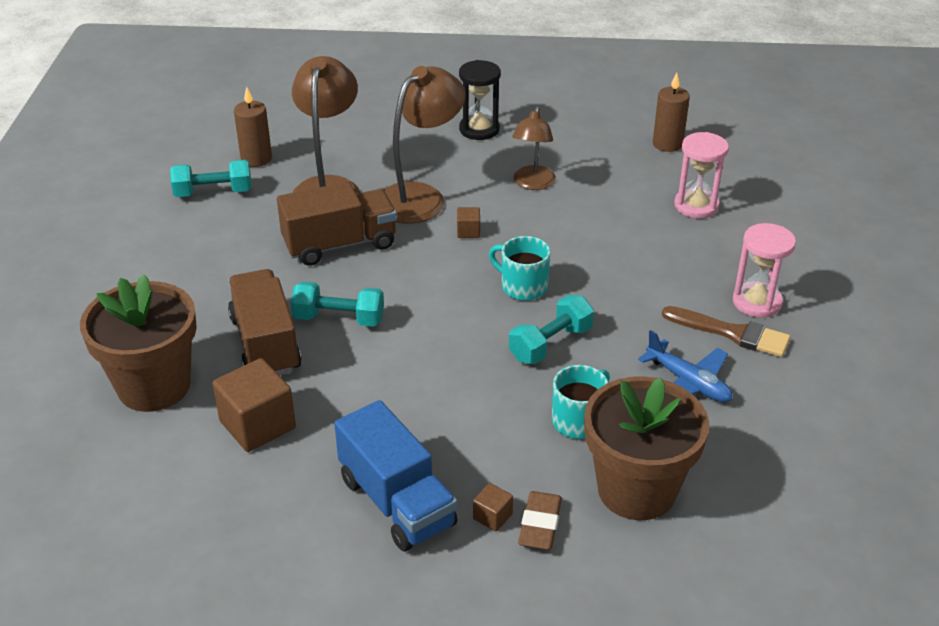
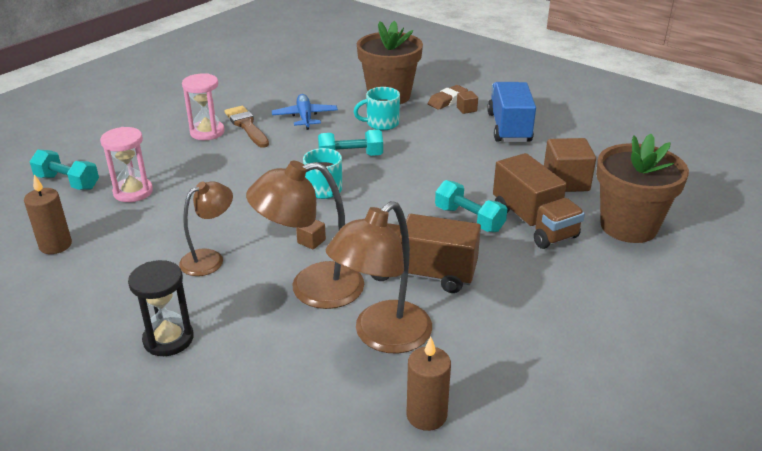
camera: 145 degrees left, 5 degrees down
turquoise dumbbell [170,160,252,197] -> turquoise dumbbell moved to [29,150,99,190]
brown truck [228,269,302,376] -> brown truck turned 45 degrees counterclockwise [493,153,585,249]

